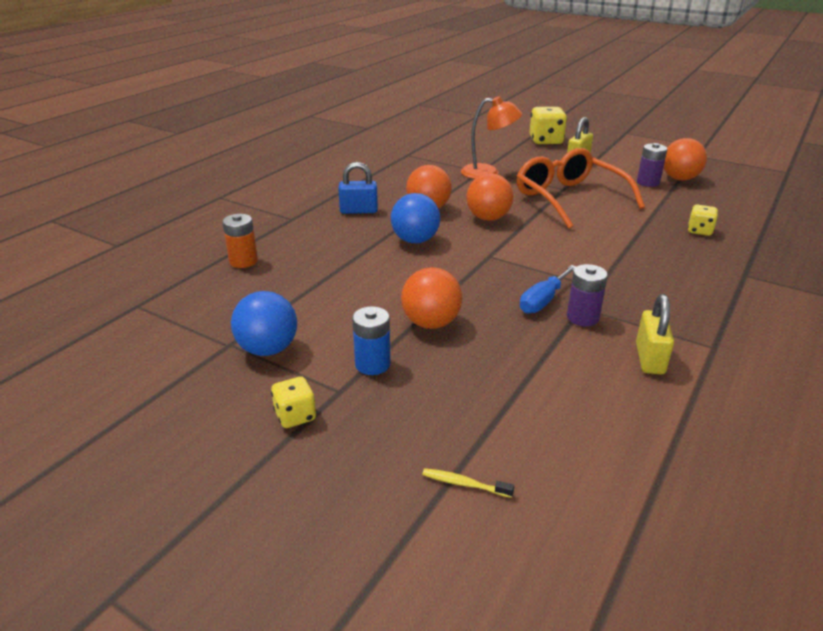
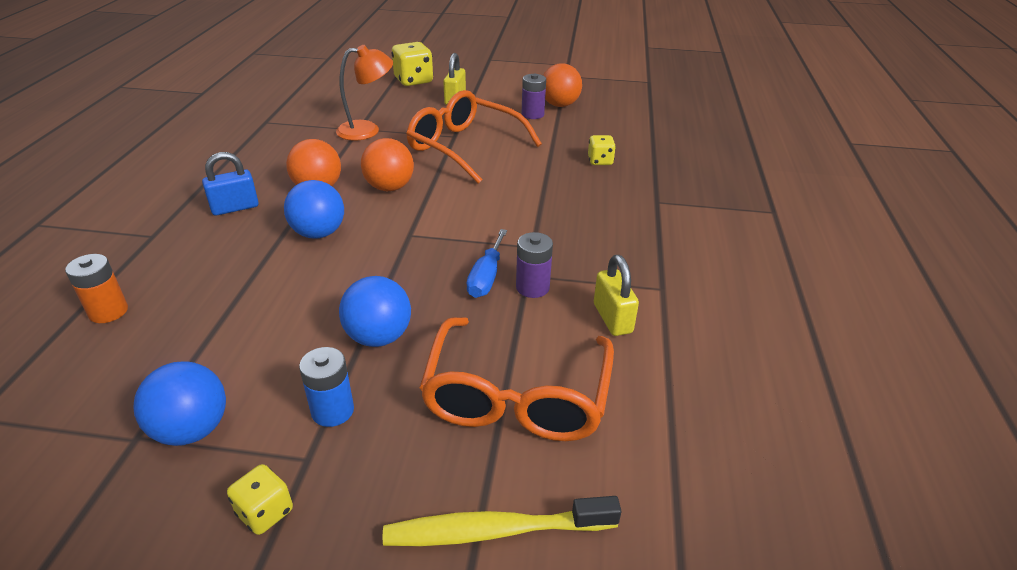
camera: 25 degrees left, 5 degrees up
orange ball [401,267,462,329] -> blue ball [339,276,411,347]
yellow toothbrush [422,468,514,498] -> yellow toothbrush [383,496,621,546], size x2.26
none -> orange glasses [419,317,614,441]

